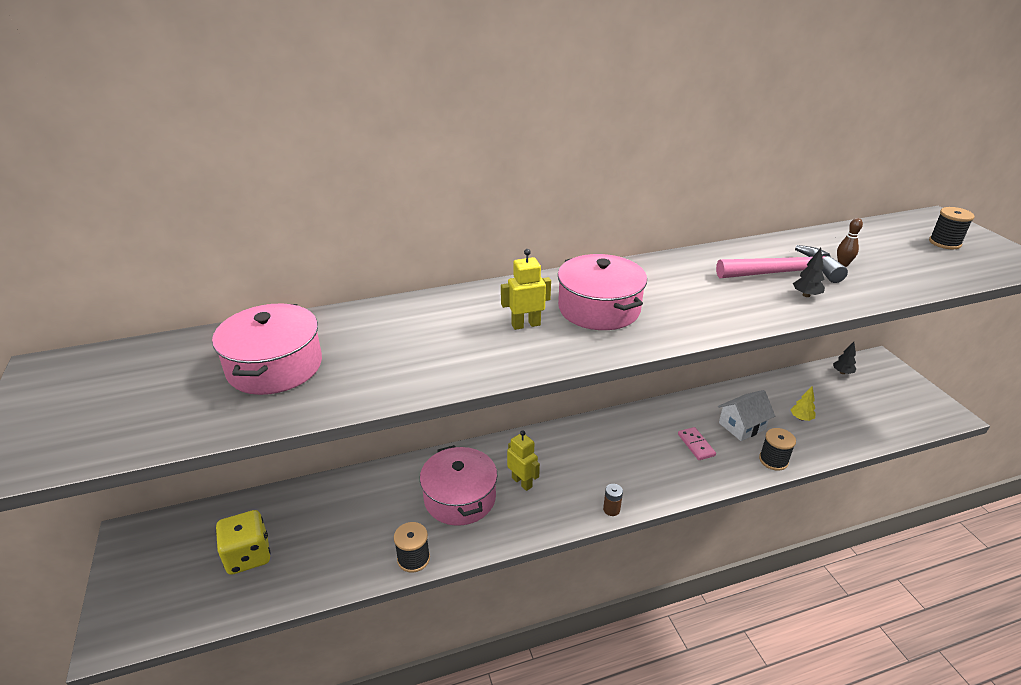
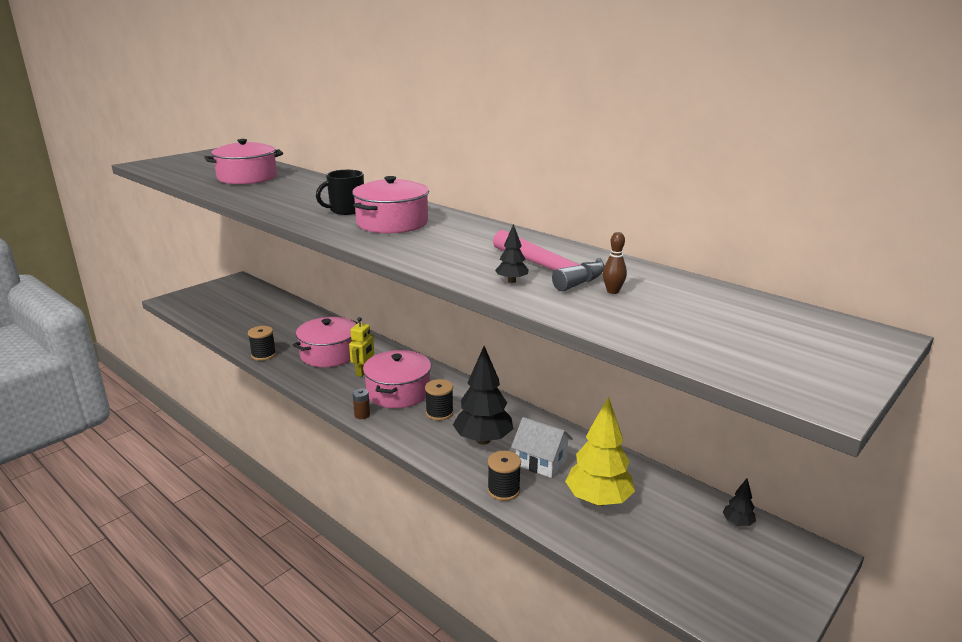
camera: 60 degrees right, 10 degrees down
yellow dice [216,510,270,575] -> none
yellow robot [501,249,551,330] -> black mug [316,170,364,215]
pink domino [678,427,716,460] -> black tree [453,346,513,445]
yellow tree [791,386,815,421] -> yellow tree [565,397,635,506], size x2.24
black spool [929,207,975,249] -> black spool moved to [425,379,454,421]
none -> pink pot [363,350,431,408]

